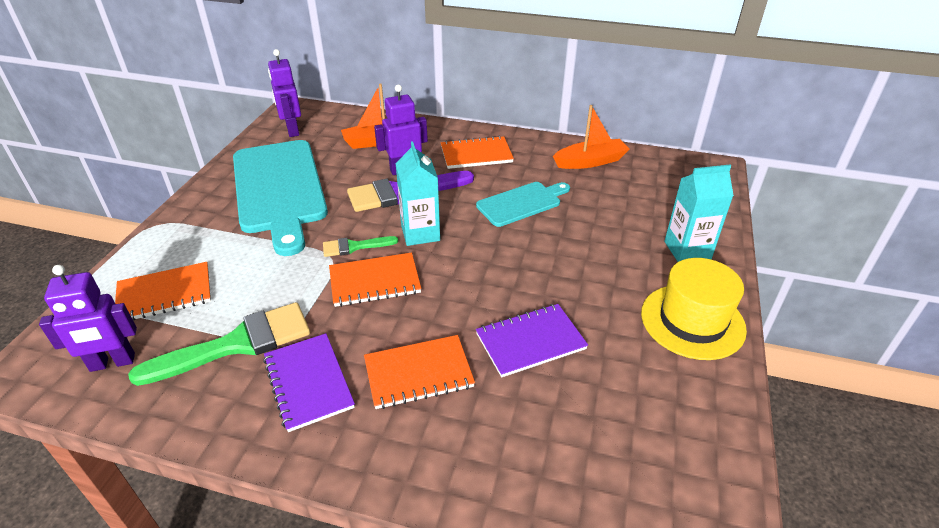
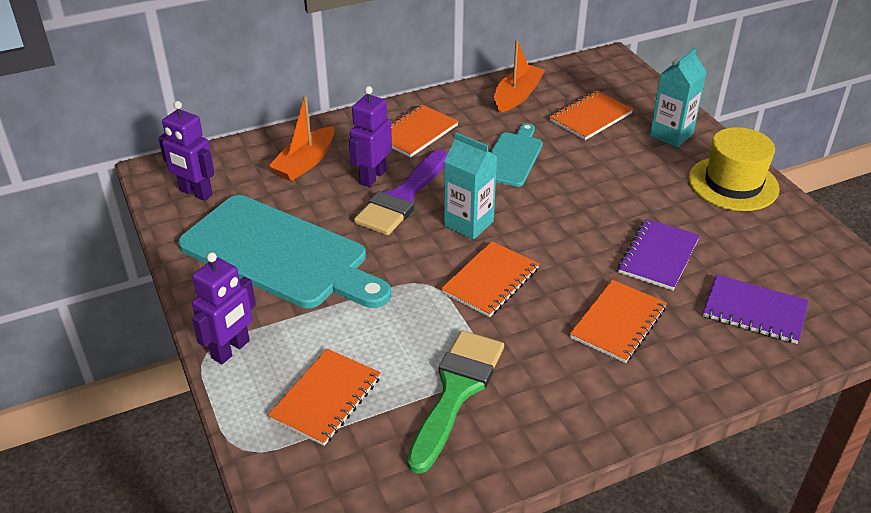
camera: 40 degrees left, 0 degrees up
purple robot [39,265,137,372] -> purple robot moved to [192,252,256,364]
purple notebook [263,333,355,432] -> purple notebook moved to [703,274,809,344]
green brush [323,236,398,257] -> none
none -> orange notebook [549,91,633,140]

